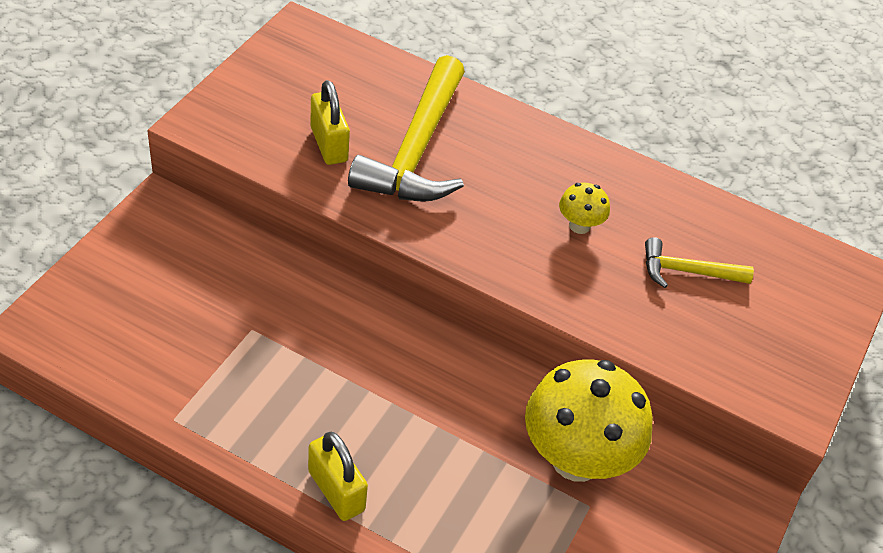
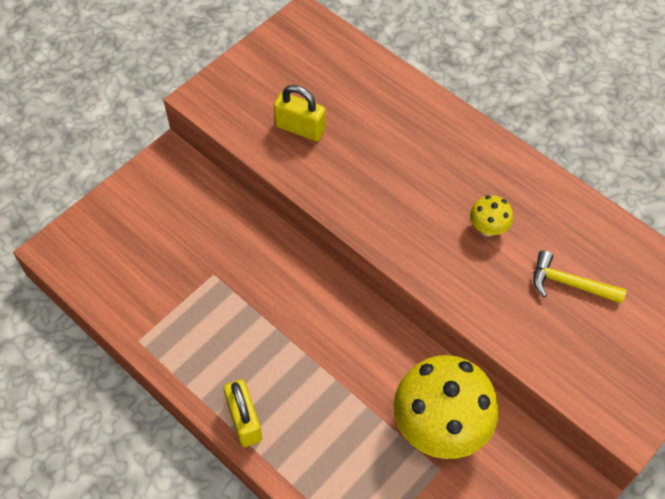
camera: 20 degrees right, 10 degrees up
yellow padlock [310,80,350,165] -> yellow padlock turned 60 degrees counterclockwise [274,85,326,141]
yellow hammer [348,55,465,202] -> none

